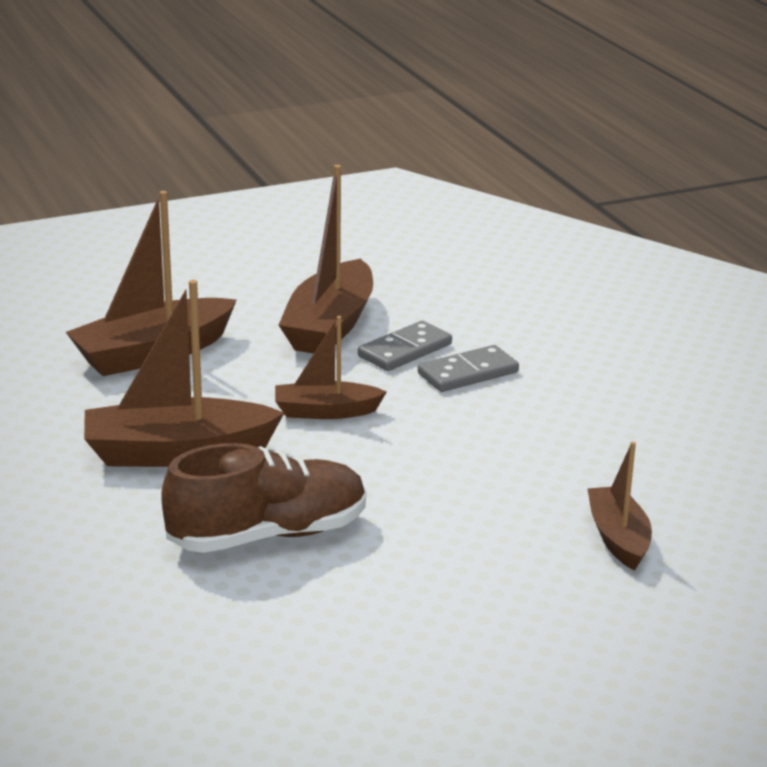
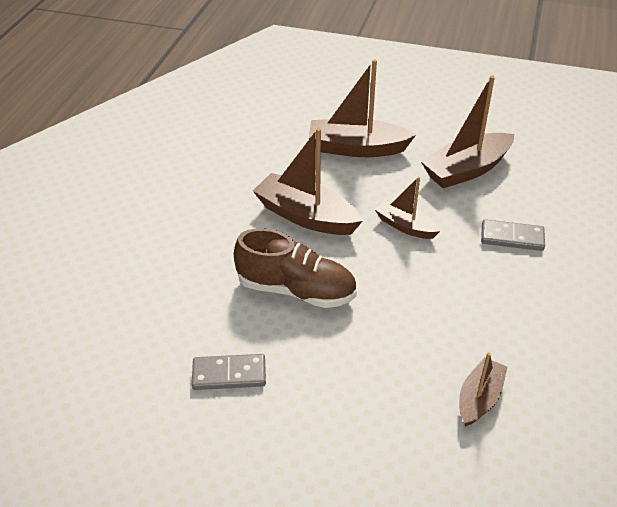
camera: 40 degrees right, 15 degrees up
grey domino [358,321,452,371] -> grey domino moved to [192,354,266,390]

